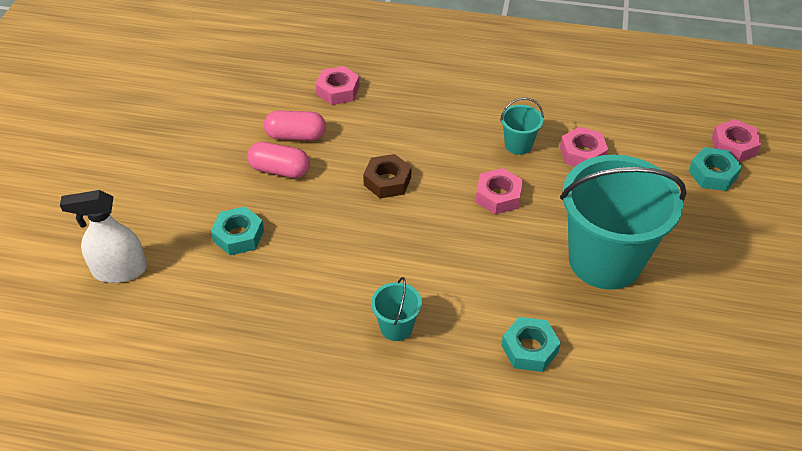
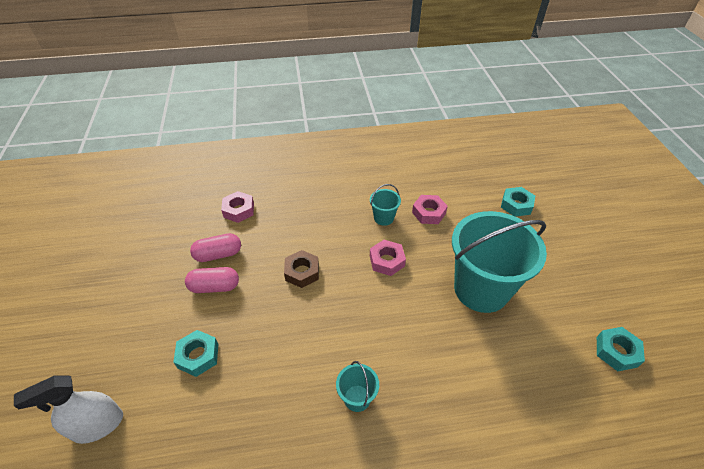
camera: 20 degrees left, 0 degrees up
turquoise nut [501,317,561,372] -> turquoise nut moved to [597,327,645,371]
pink nut [712,119,761,162] -> none

